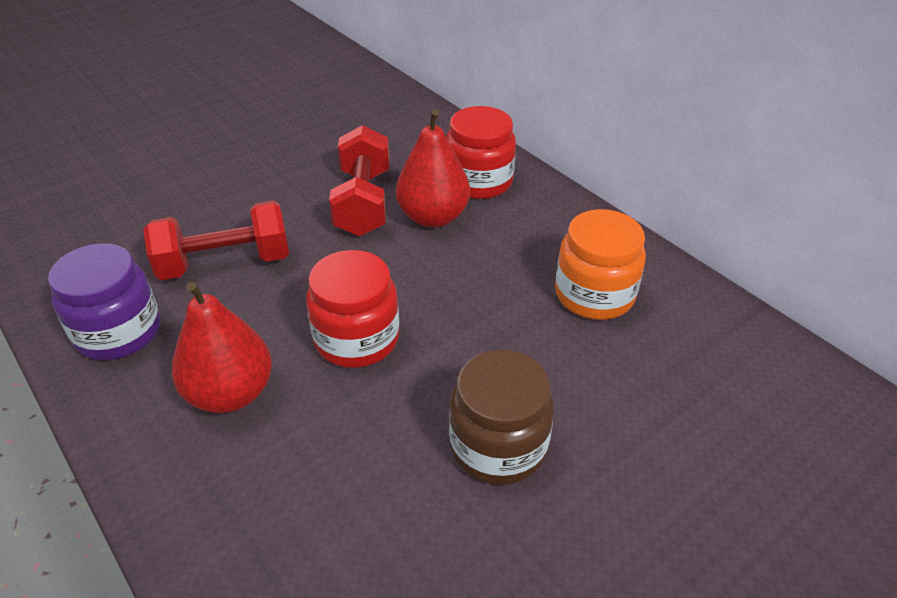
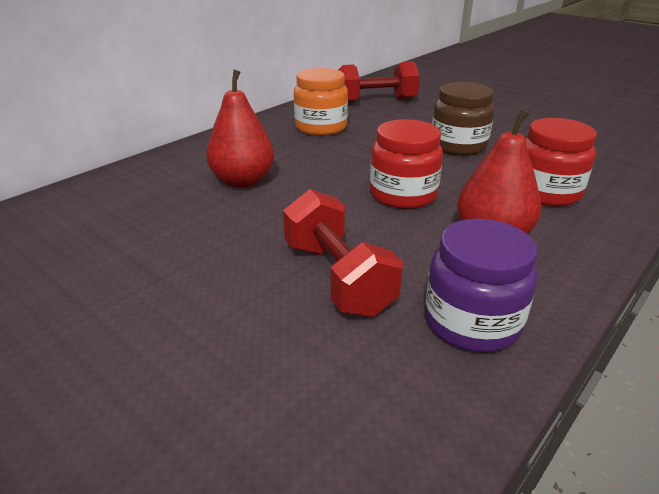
camera: 100 degrees left, 10 degrees down
red dumbbell [329,125,390,236] -> red dumbbell moved to [339,61,420,104]
red jar [446,106,516,199] -> red jar moved to [525,118,597,207]

